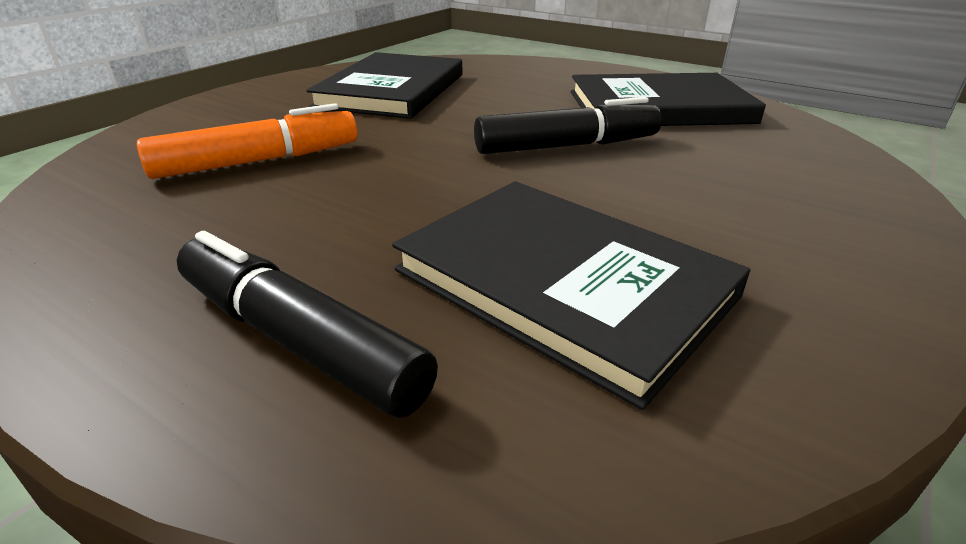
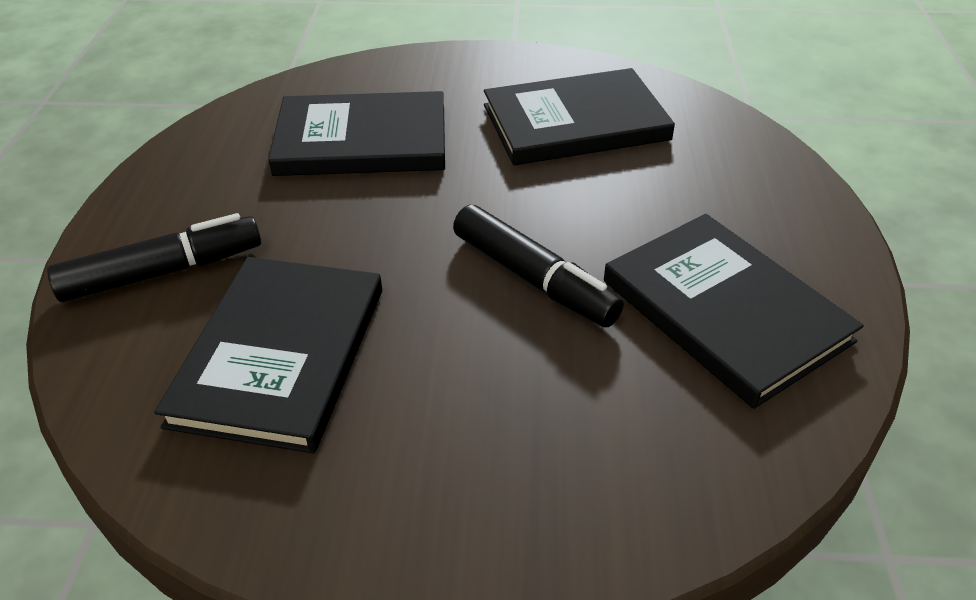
camera: 60 degrees right, 10 degrees up
orange marker [137,103,358,179] -> black book [268,91,445,176]
black marker [177,231,438,418] -> black marker turned 60 degrees clockwise [47,213,261,302]

